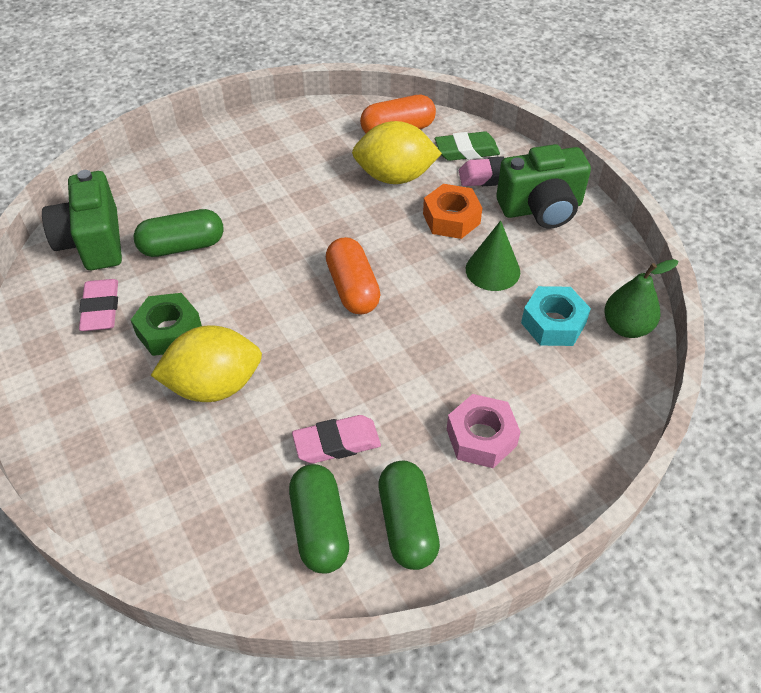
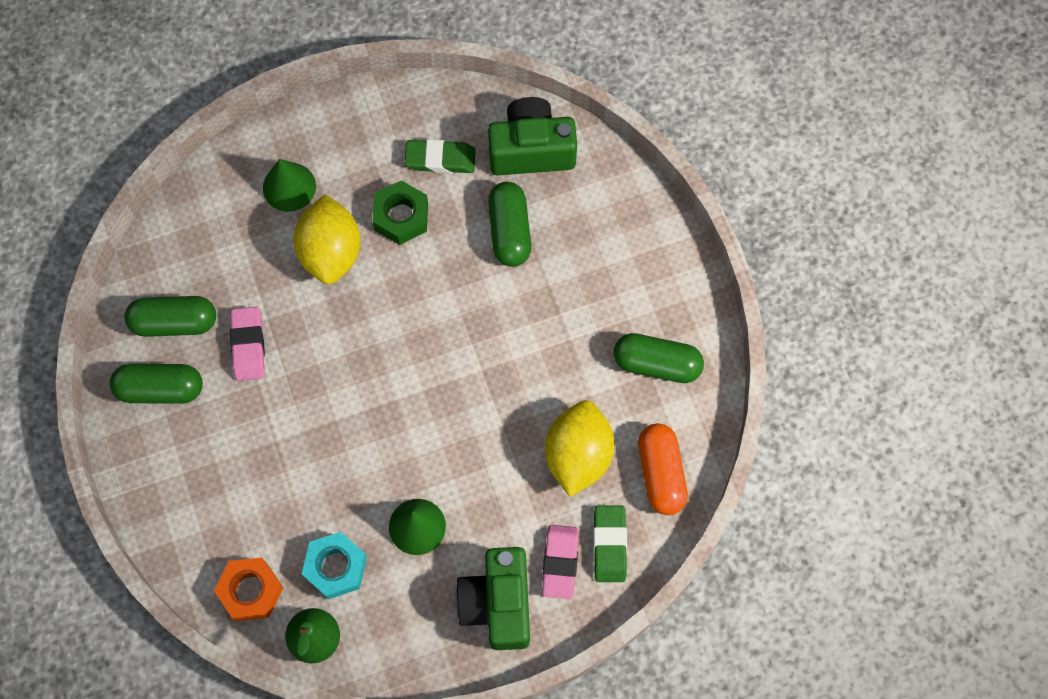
camera: 100 degrees right, 20 degrees up
pink eraser [79,279,118,331] -> green eraser [405,139,476,174]
orange capsule [326,237,381,314] -> none
orange nut [423,184,482,239] -> orange nut moved to [214,557,283,621]
pink nut [447,394,521,468] -> none
none -> green cone [263,159,316,212]
none -> green capsule [613,333,704,383]

